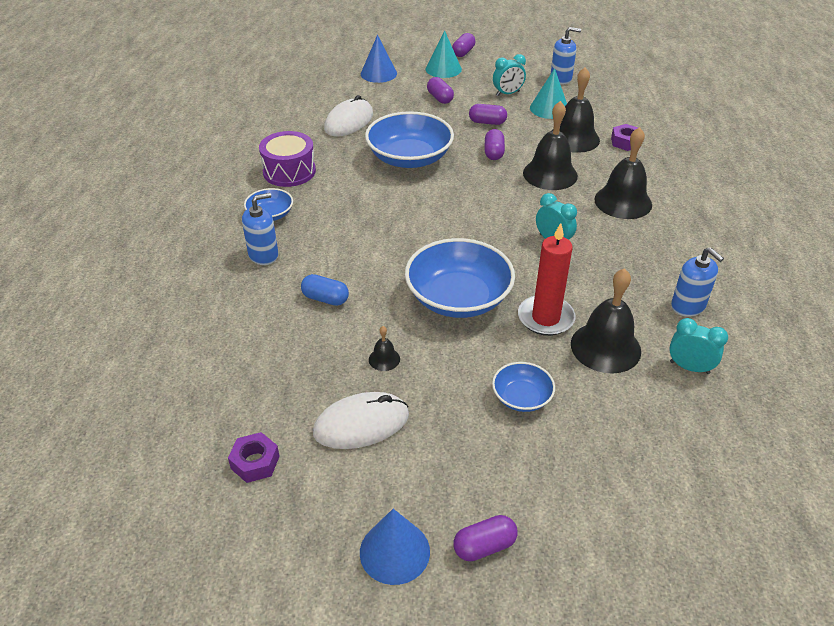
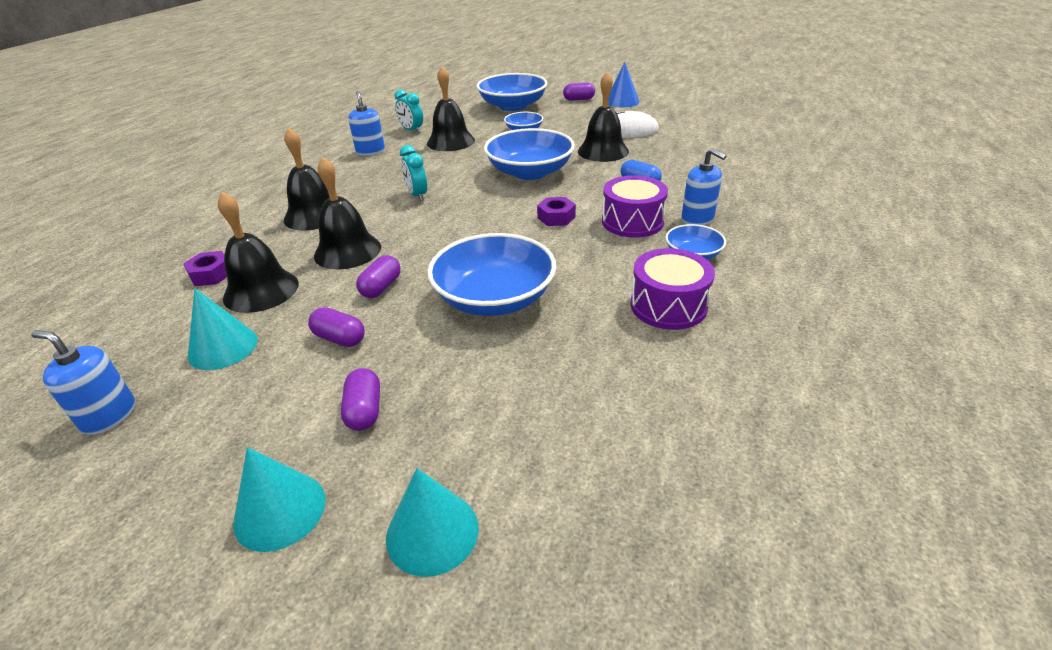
camera: 160 degrees left, 5 degrees down
purple nut [228,432,280,483] -> purple nut moved to [537,197,576,226]
blue soap dispenser [242,193,278,265] -> blue soap dispenser turned 120 degrees counterclockwise [681,148,727,225]
white mouse [324,95,373,136] -> none
blue cone [361,35,397,83] -> turquoise cone [386,468,479,577]
black bell [369,326,400,371] -> black bell [578,72,629,162], size x2.24
purple capsule [452,33,475,57] -> none
turquoise clock [493,54,526,96] -> none
red candle [518,223,576,336] -> none
none -> blue bowl [477,73,548,111]
none -> purple drum [602,175,668,238]

